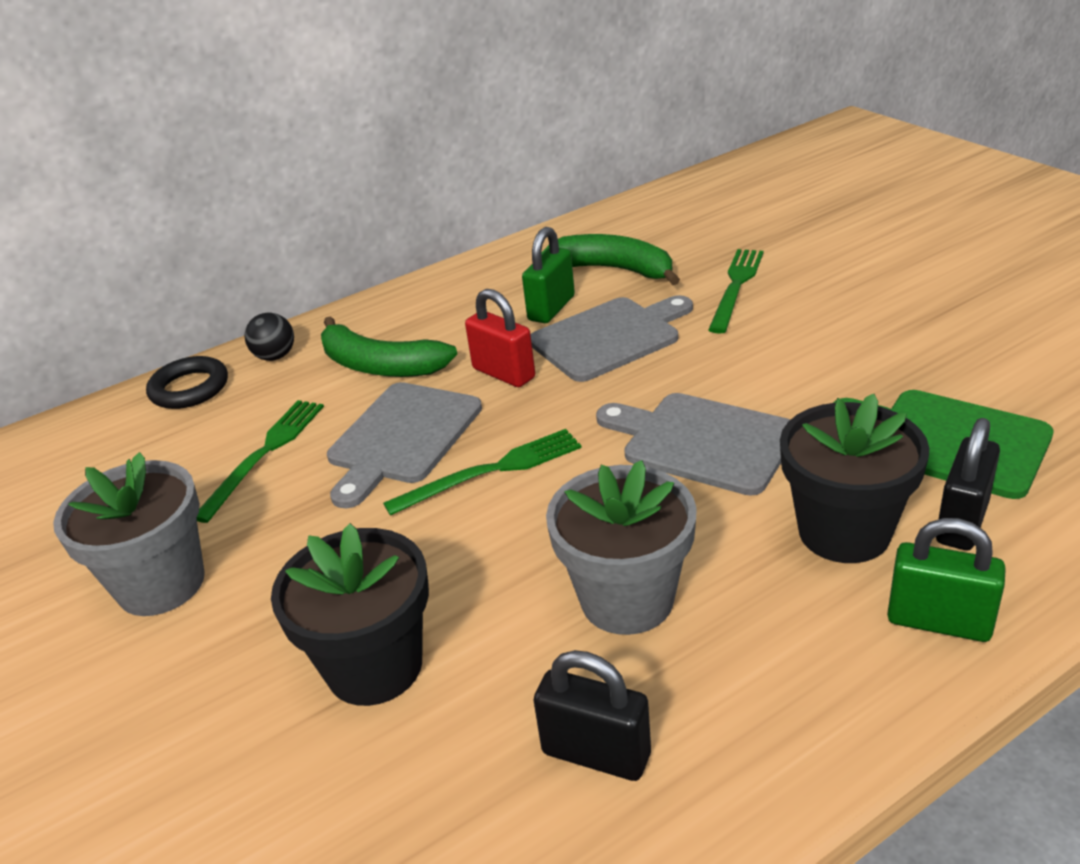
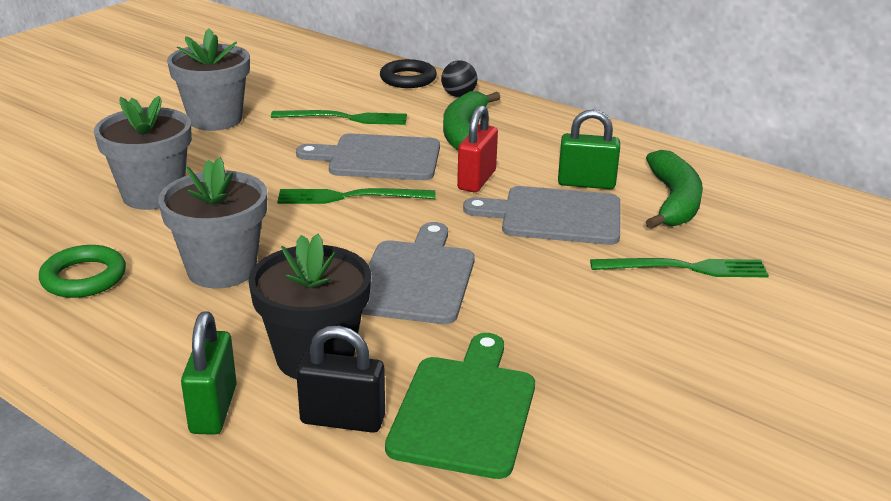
camera: 65 degrees right, 5 degrees down
black flower pot [271,523,429,706] -> grey flower pot [94,96,192,210]
green fork [383,429,582,516] -> green fork turned 135 degrees clockwise [277,188,436,204]
grey cutting board [531,295,693,382] -> grey cutting board turned 150 degrees clockwise [463,186,620,245]
black padlock [533,650,651,781] -> green ring [39,245,126,298]

